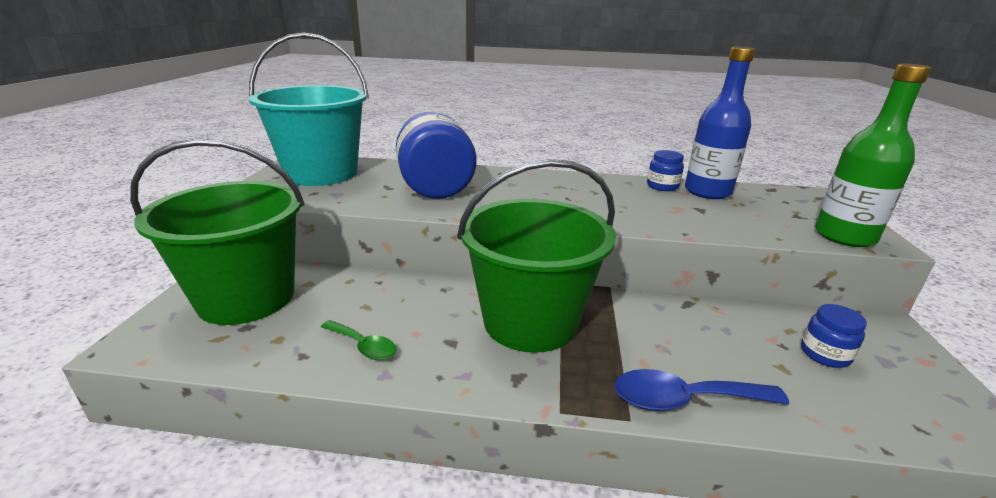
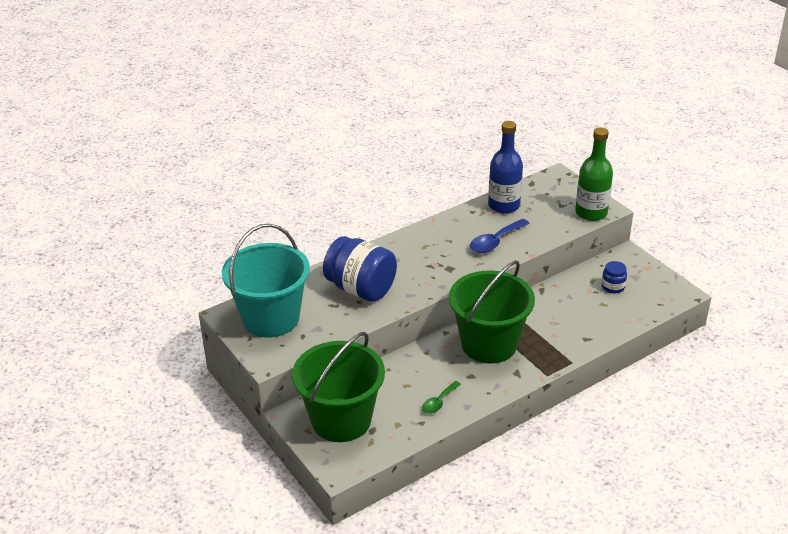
camera: 40 degrees left, 10 degrees up
green spoon [321,320,397,360] -> green spoon turned 135 degrees clockwise [422,381,461,414]
blue spoon [614,369,789,411] -> blue spoon moved to [470,219,530,253]
blue jar [647,150,684,191] -> none

